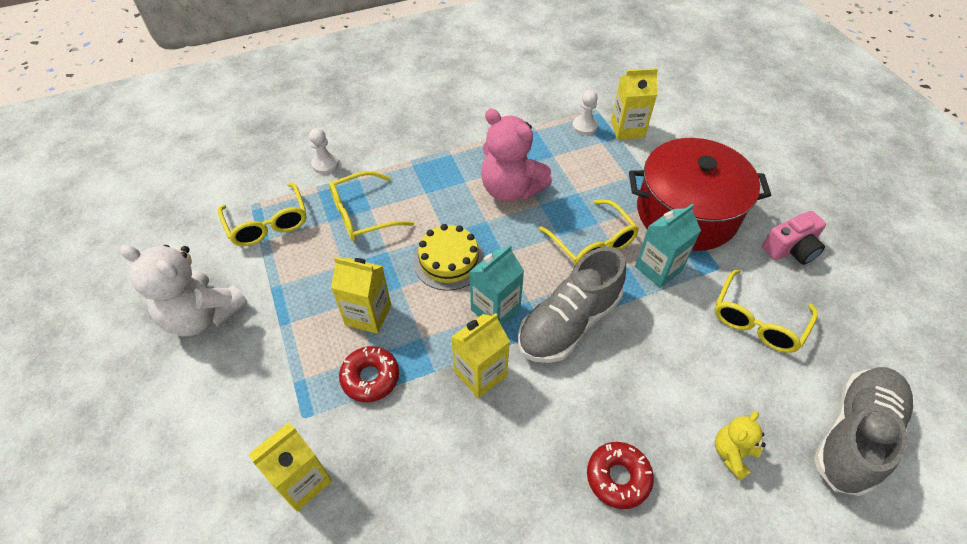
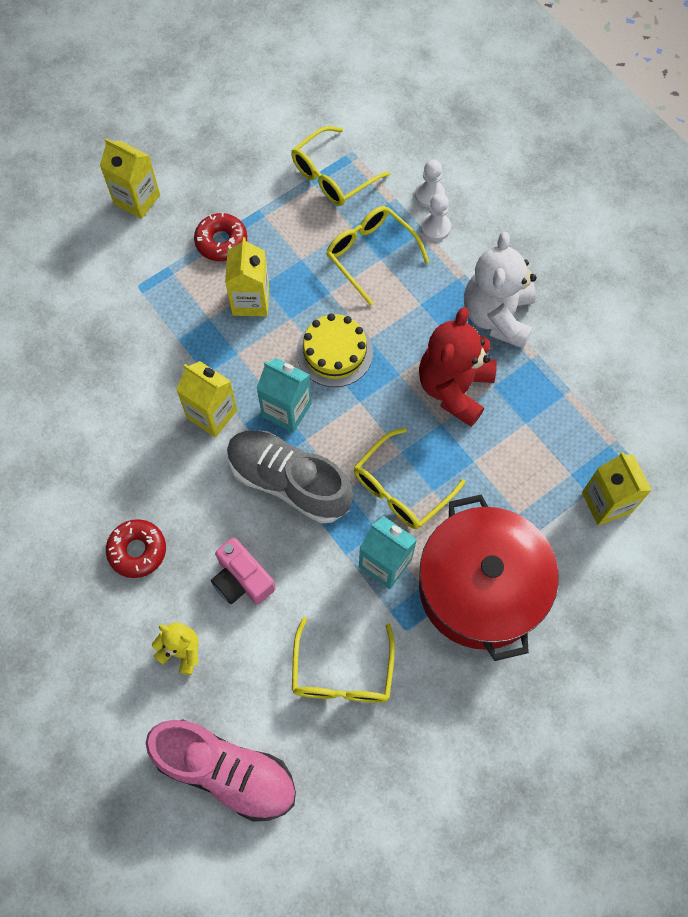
camera: 75 degrees right, 15 degrees up
white teddy bear [120,245,248,336] -> white teddy bear moved to [464,232,537,349]
yellow carton [249,423,332,512] -> yellow carton moved to [100,138,160,219]
red donut [339,346,399,402] -> red donut moved to [194,212,247,261]
pink teddy bear [481,109,552,202] -> red teddy bear [419,307,497,427]
white pawn [572,90,598,135] -> white pawn moved to [421,193,451,241]
yellow glasses [714,269,818,353] -> yellow glasses turned 105 degrees counterclockwise [292,617,395,703]
pink camera [762,211,826,265] -> pink camera moved to [211,537,275,604]
grey shoe [814,367,913,496] -> pink shoe [146,720,296,822]

